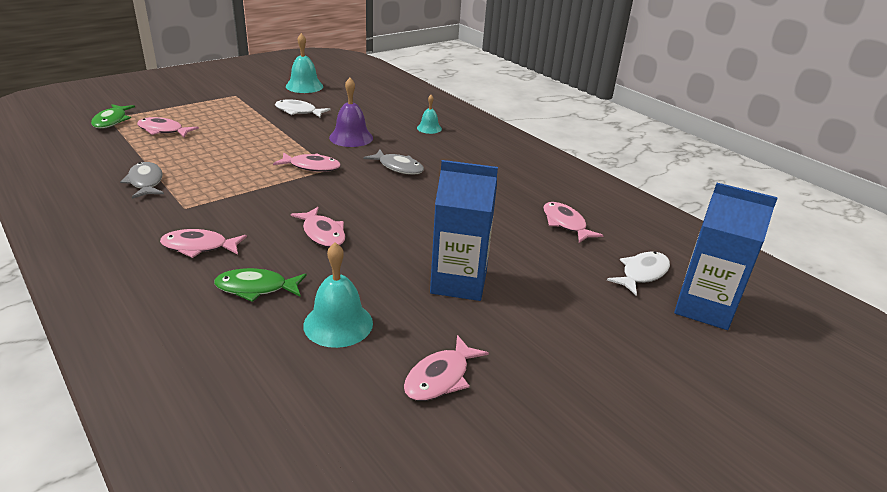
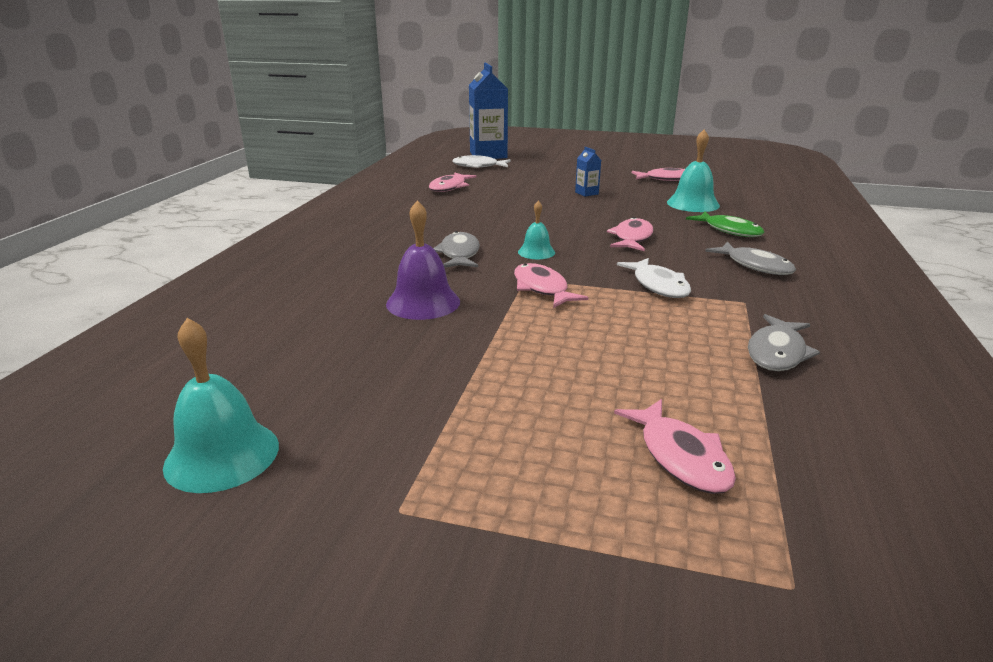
camera: 125 degrees left, 5 degrees down
green fish [91,104,135,128] -> none
pink fish [160,229,247,258] -> grey fish [705,242,796,275]
white fish [275,99,330,117] -> white fish moved to [617,258,691,298]
turquoise bell [417,95,442,134] -> turquoise bell moved to [518,201,555,259]
blue carton [430,160,498,301] -> blue carton [575,147,601,197], size x0.43

